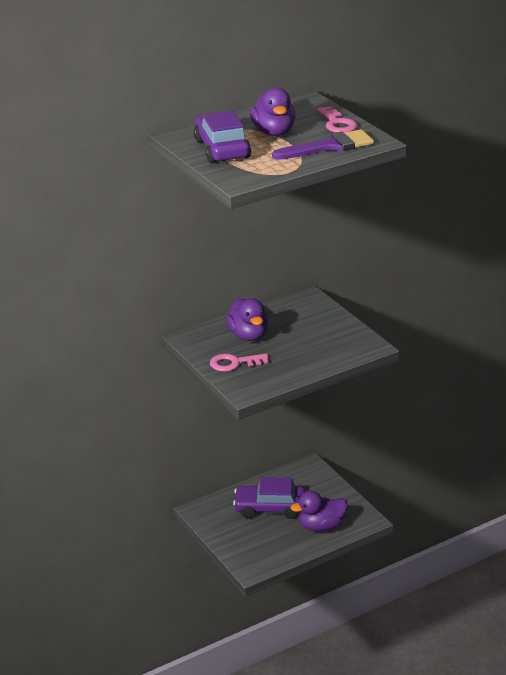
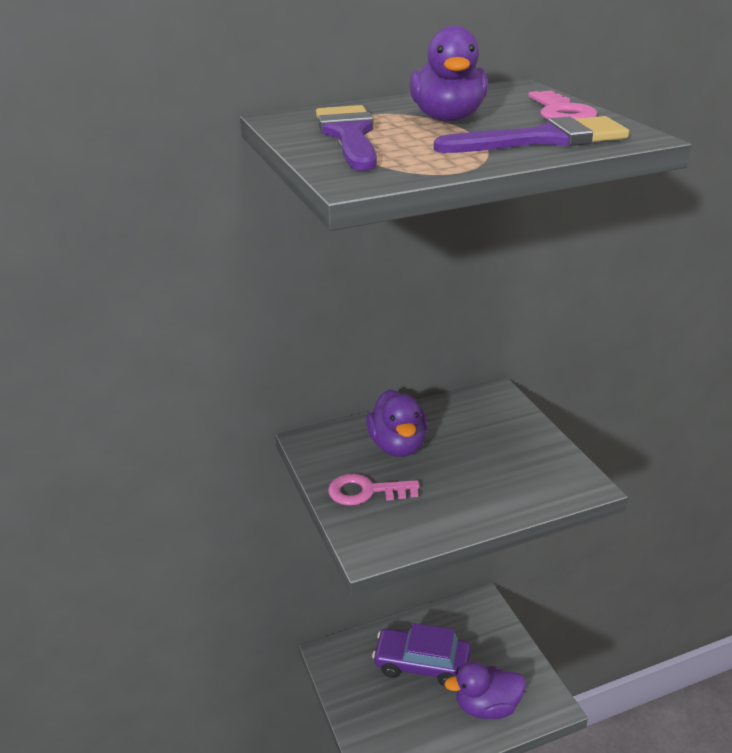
camera: 10 degrees right, 0 degrees up
purple car [194,111,251,163] -> purple brush [316,105,377,171]

